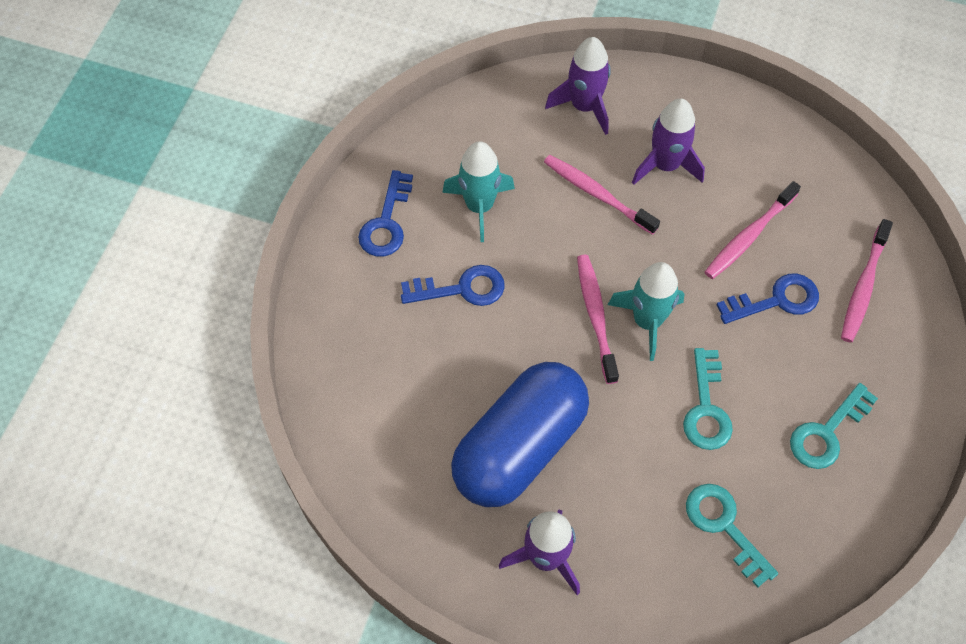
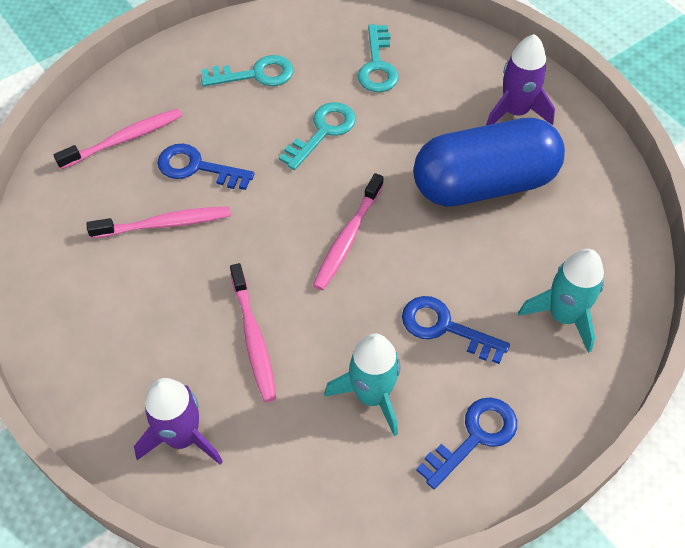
camera: 145 degrees left, 5 degrees down
turquoise rocket [608,262,684,361] -> turquoise rocket moved to [518,249,604,353]
purple rocket [632,98,705,185] -> none

